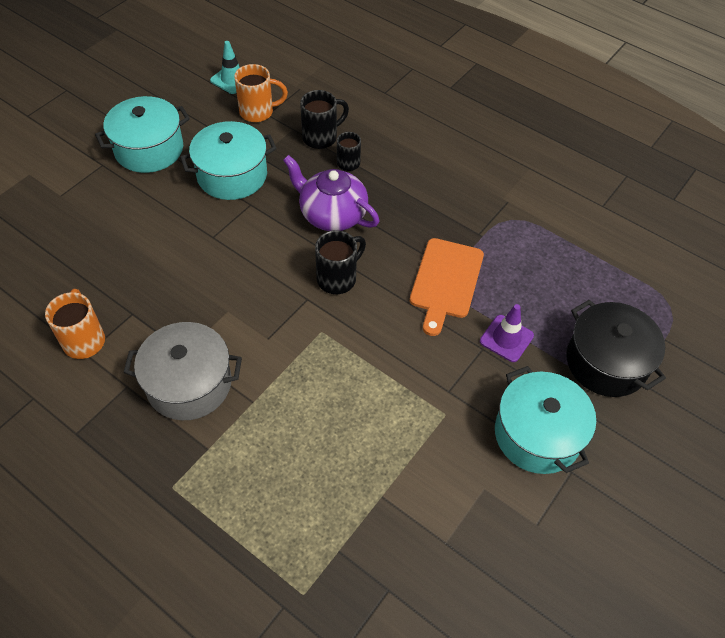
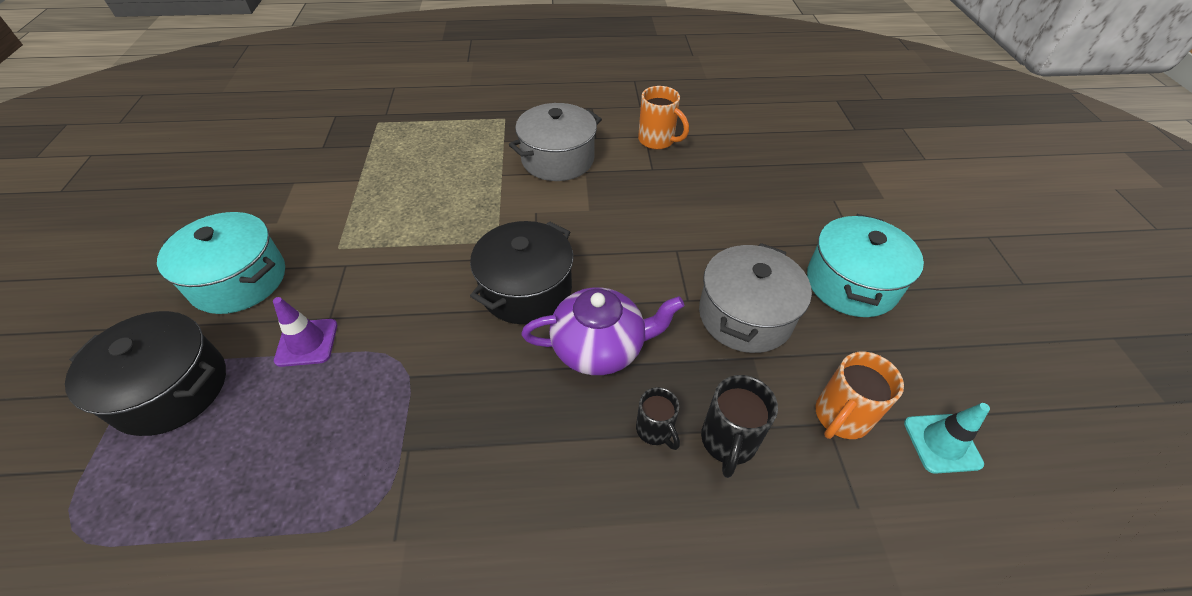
camera: 140 degrees right, 5 degrees down
turquoise pot [180,121,277,200] -> grey pot [699,243,812,353]
black mug [315,230,366,294] -> black pot [470,221,574,324]
orange cutting board [410,238,484,336] -> none

